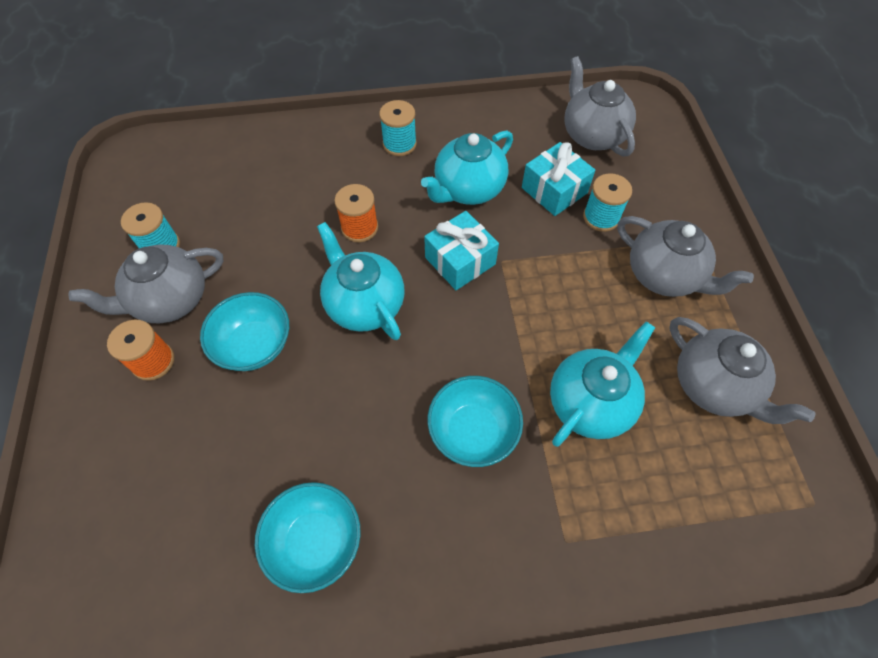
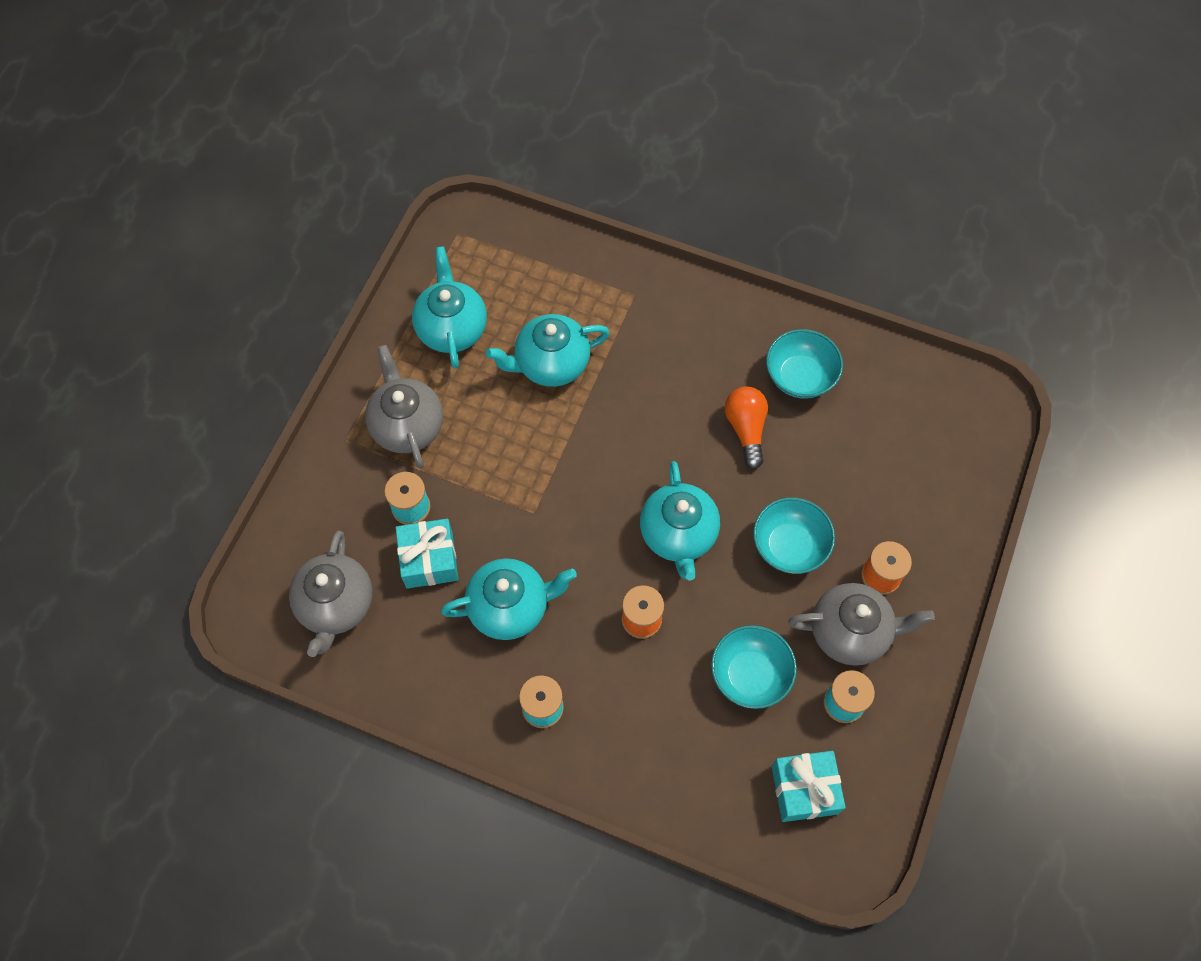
camera: 150 degrees left, 5 degrees up
turquoise gift [424,211,499,290] -> turquoise gift moved to [772,751,846,822]
turquoise bowl [428,376,523,467] -> turquoise bowl moved to [711,625,797,709]
grey teapot [669,317,816,424] -> turquoise teapot [412,246,487,369]
none -> orange light bulb [725,386,768,469]

